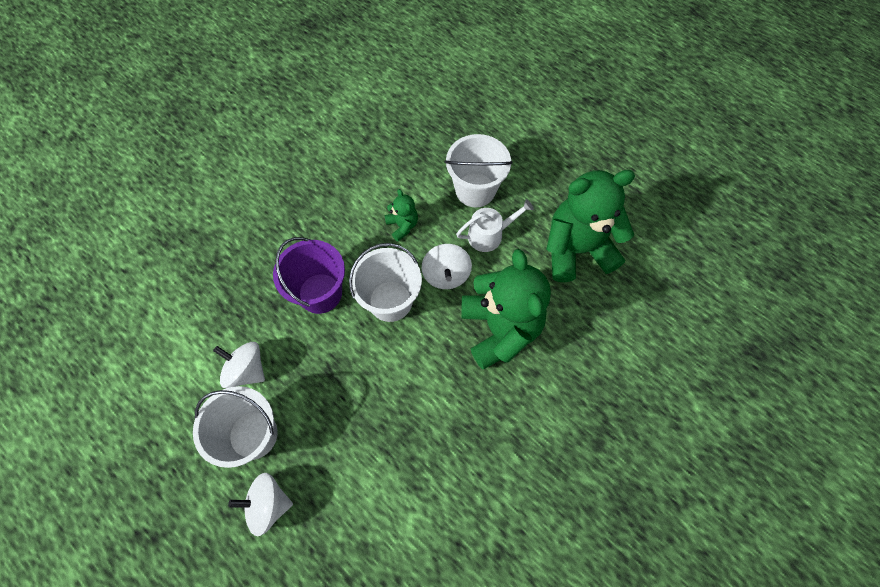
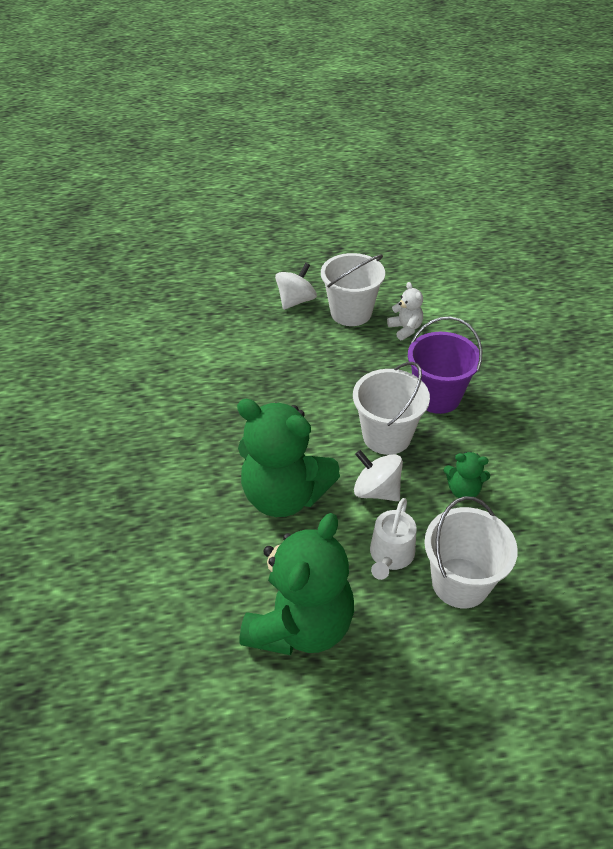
camera: 130 degrees right, 20 degrees down
white spinning top [213,342,265,388] -> white teddy bear [387,282,423,340]

